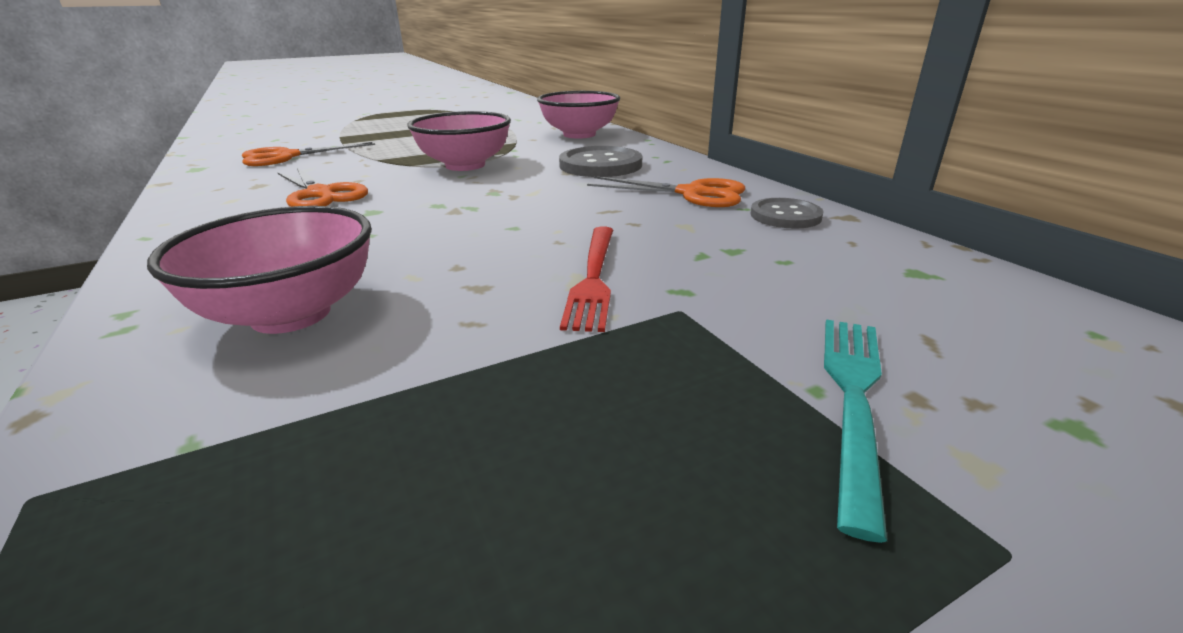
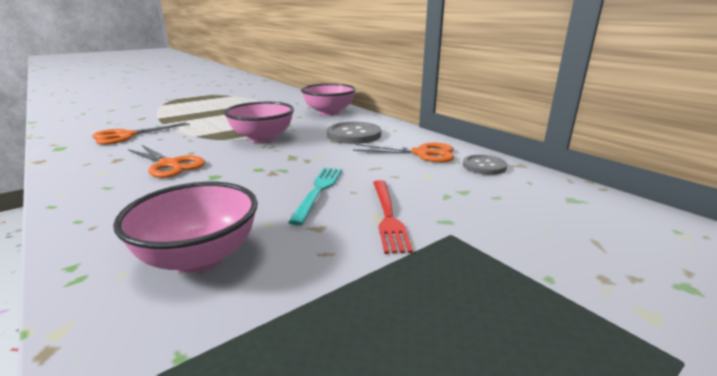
camera: 10 degrees left, 5 degrees down
turquoise fork [824,320,887,543] -> turquoise fork moved to [288,168,342,225]

